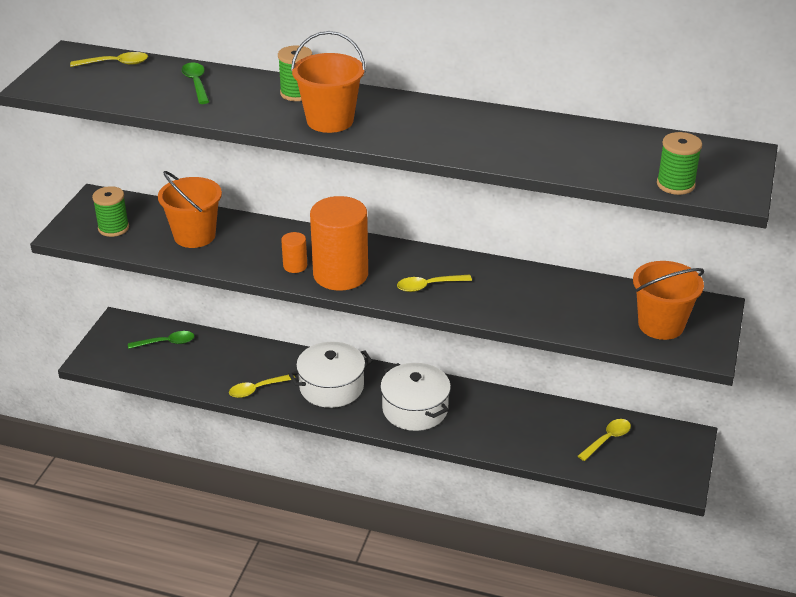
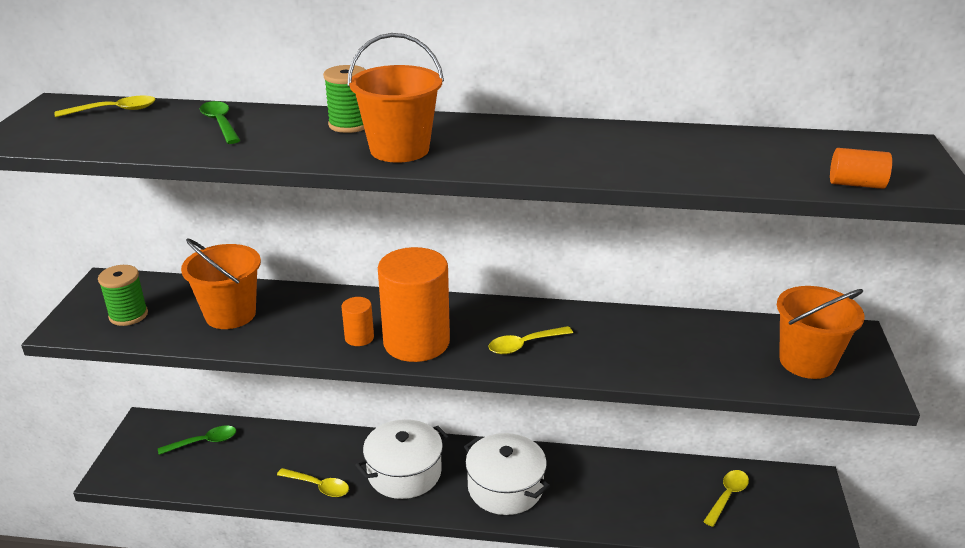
camera: 10 degrees left, 5 degrees down
yellow spoon [229,375,295,398] -> yellow spoon turned 120 degrees counterclockwise [277,468,349,497]
green spool [657,132,702,195] -> orange cylinder [830,148,892,189]

